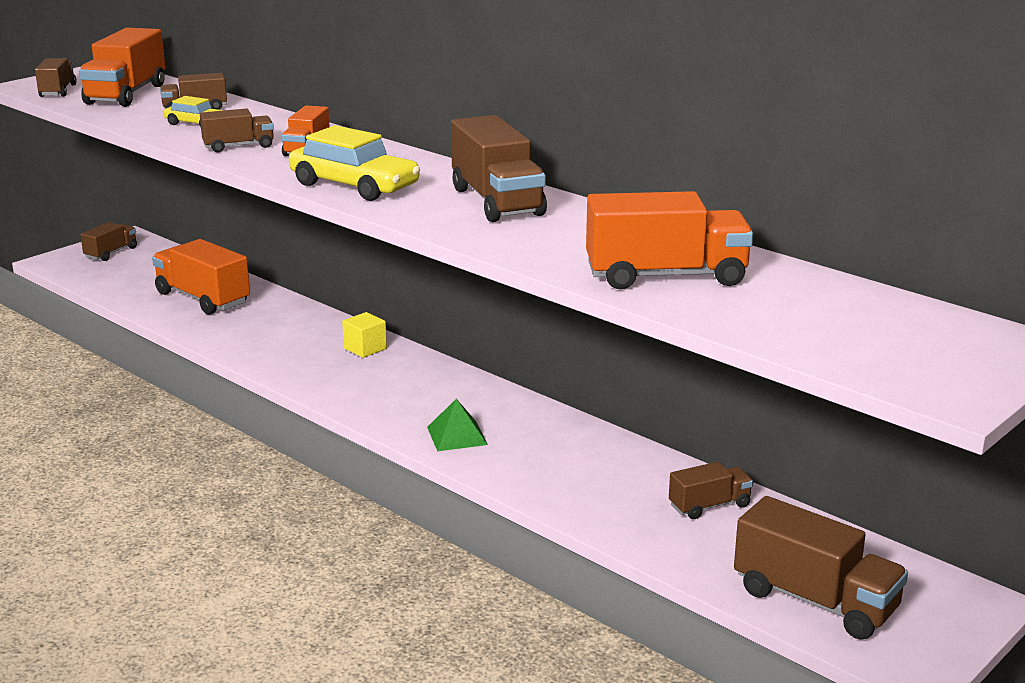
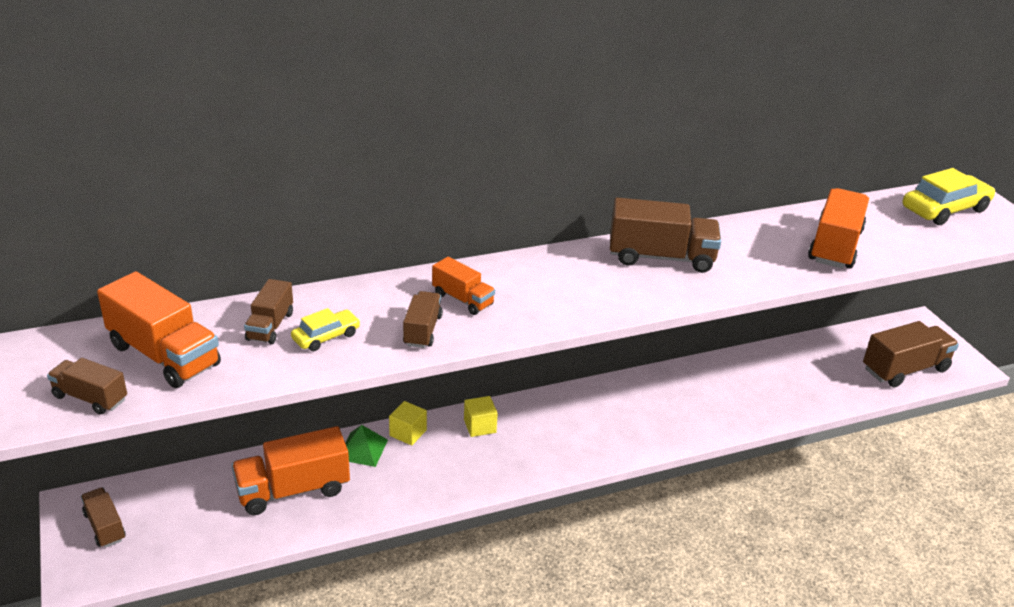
camera: 65 degrees left, 10 degrees up
yellow car [289,125,420,201] -> yellow car moved to [903,168,995,225]
green pyramid [427,399,488,451] -> green pyramid moved to [345,425,388,467]
brown truck [669,462,753,519] -> none
none -> yellow cube [389,401,427,445]

